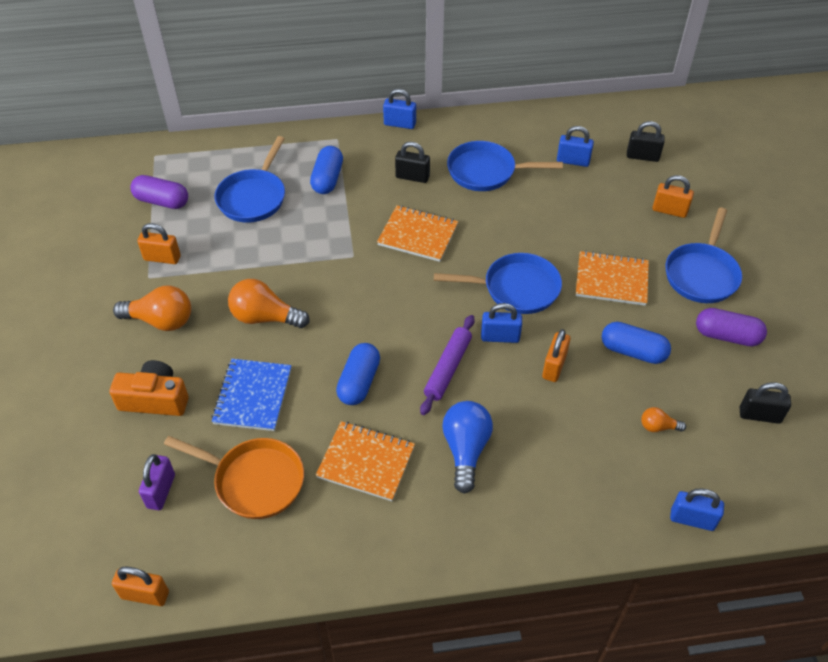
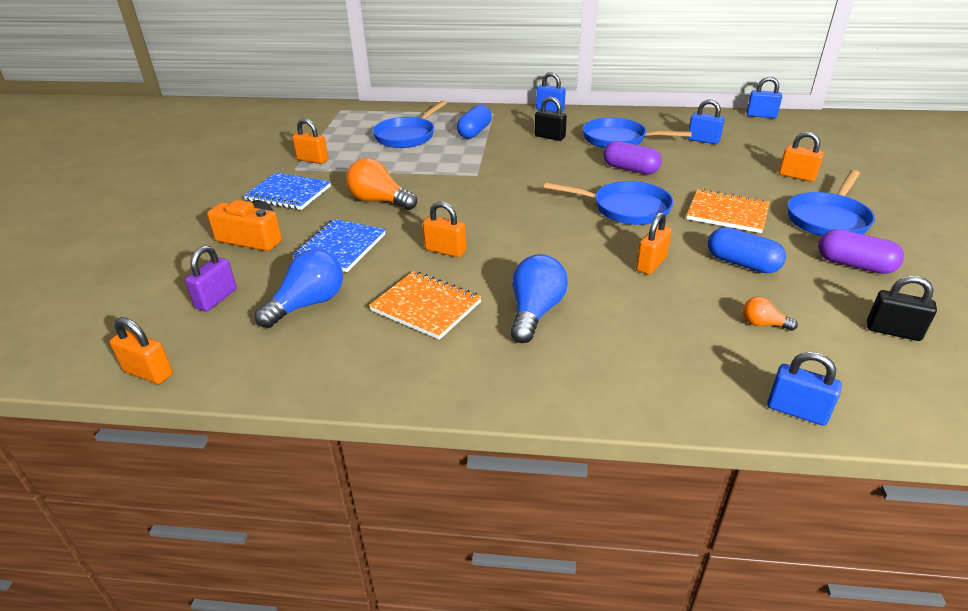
camera: 15 degrees right, 15 degrees down
orange light bulb [113,286,191,331] -> blue notebook [243,172,331,210]
purple capsule [130,175,188,209] -> purple capsule moved to [603,141,662,174]
orange pan [164,436,304,519] -> blue light bulb [255,249,343,328]
blue capsule [336,343,380,405] -> orange padlock [423,201,466,257]
orange notebook [377,205,458,262] -> none
purple rolling pin [420,315,475,415] -> none
blue padlock [481,303,522,343] -> blue padlock moved to [747,77,782,118]
black padlock [627,121,665,162] -> none

